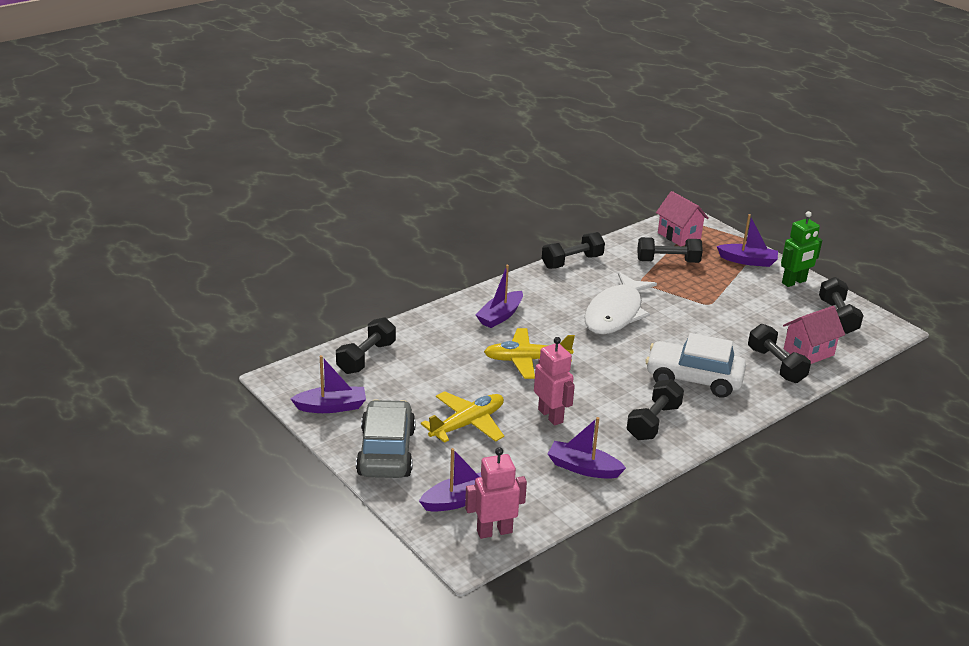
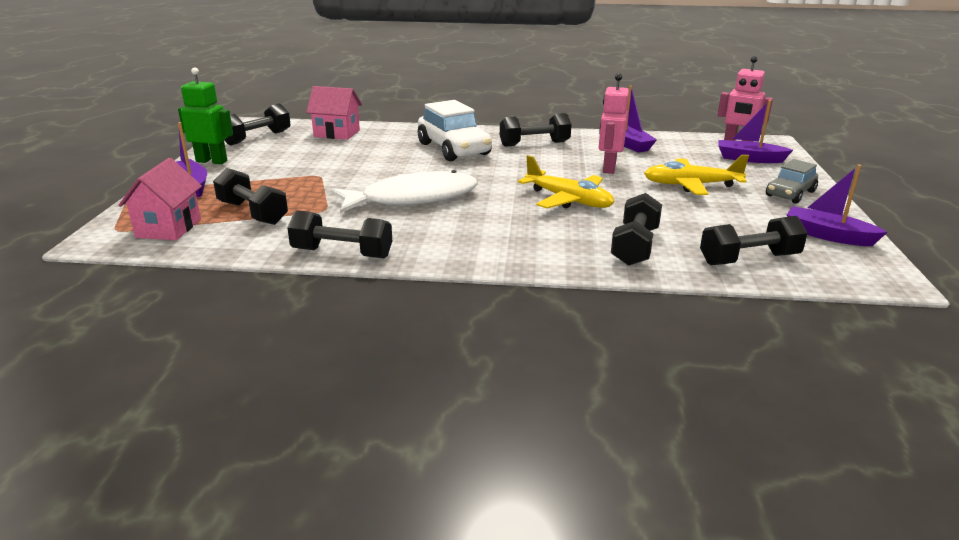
camera: 135 degrees left, 5 degrees down
grey car [356,399,416,478] -> grey car [766,159,818,204], size x0.60
purple boat [476,265,523,328] -> none
black dumbbell [748,324,811,383] -> black dumbbell moved to [611,193,662,266]

